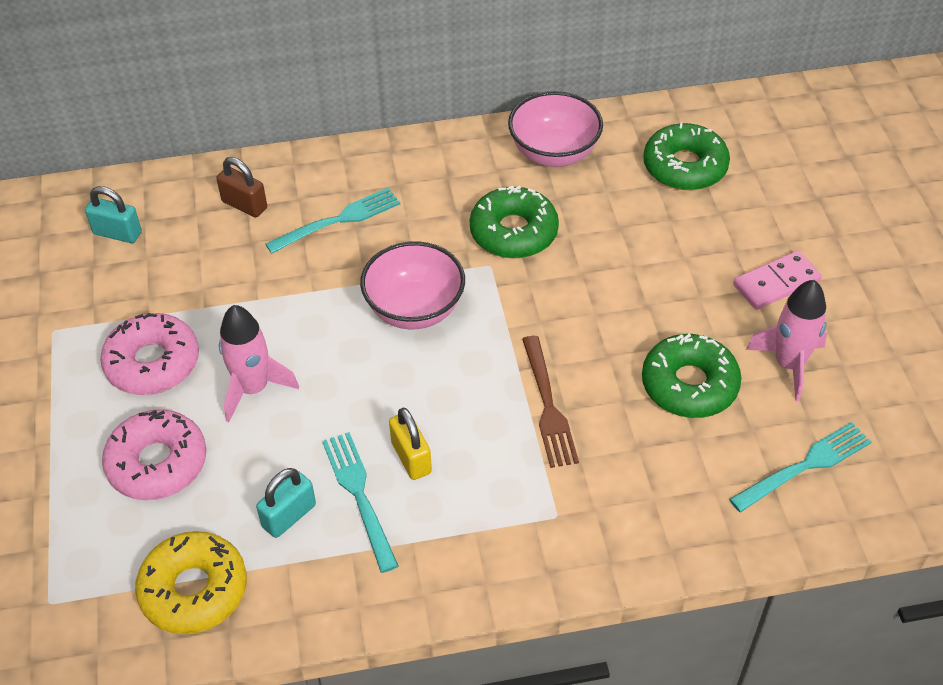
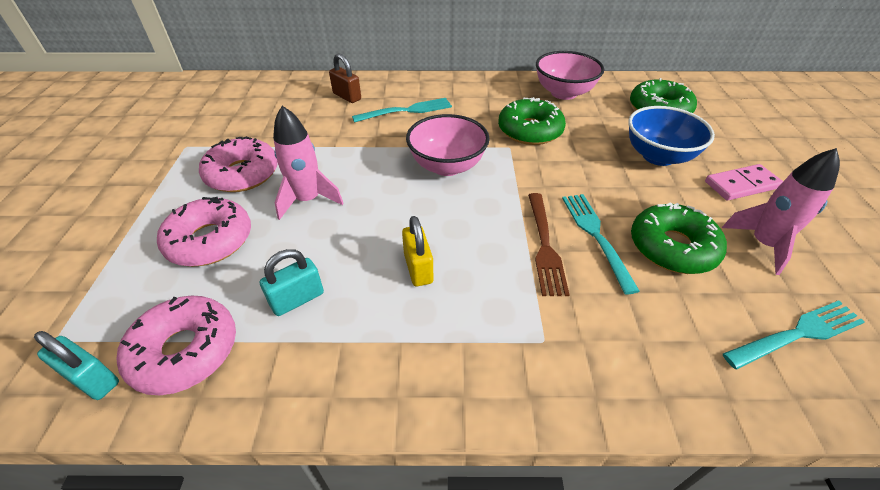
camera: 10 degrees right, 5 degrees down
turquoise padlock [85,186,142,243] -> turquoise padlock moved to [34,331,119,400]
yellow donut [135,531,247,634] -> pink donut [117,296,236,395]
turquoise fork [322,432,398,573] -> turquoise fork moved to [562,194,640,295]
none -> blue bowl [628,106,715,166]

